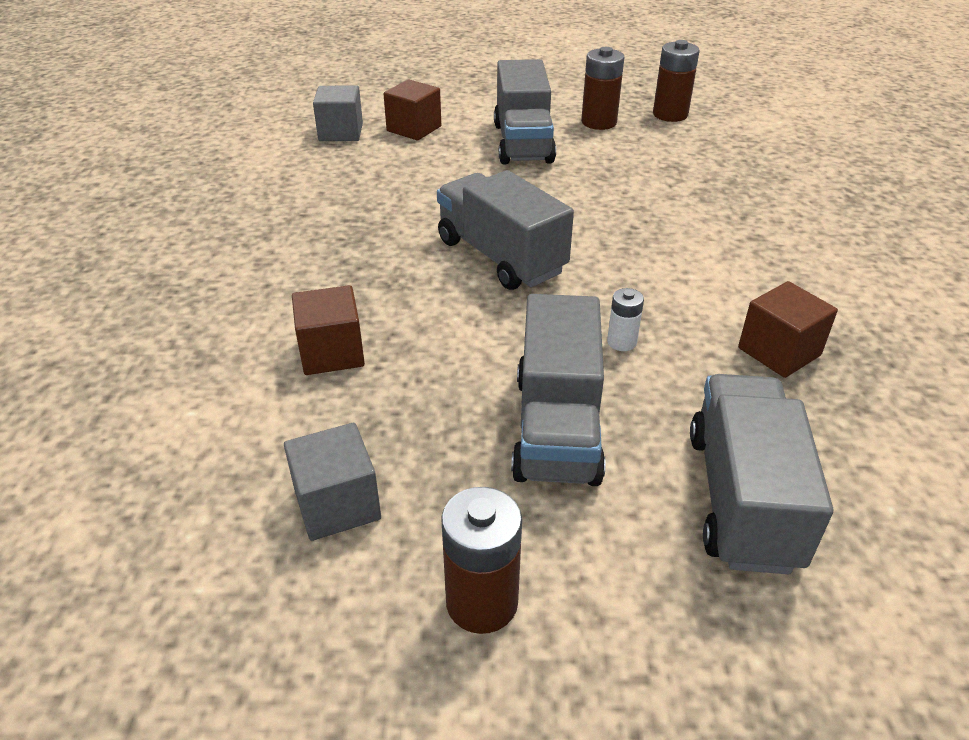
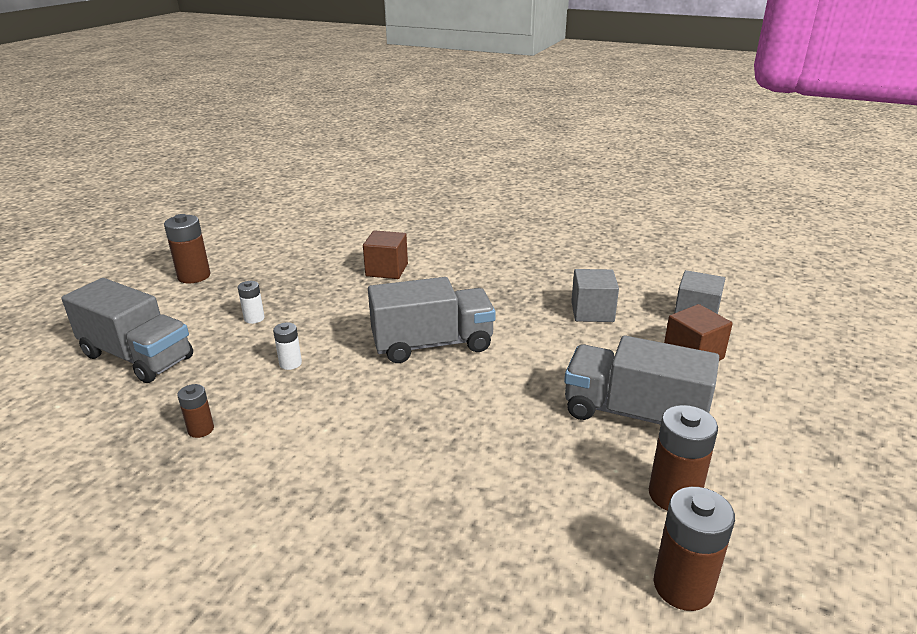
camera: 115 degrees right, 10 degrees down
grey cube [284,423,381,541] -> grey cube moved to [571,269,619,322]
grey truck [511,294,606,486] -> white battery [238,281,265,324]
brown cube [738,281,838,378] -> brown battery [177,384,214,438]

